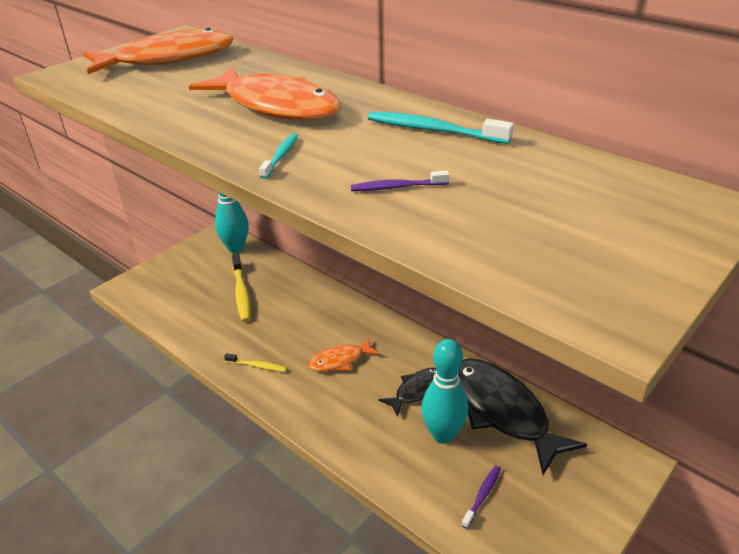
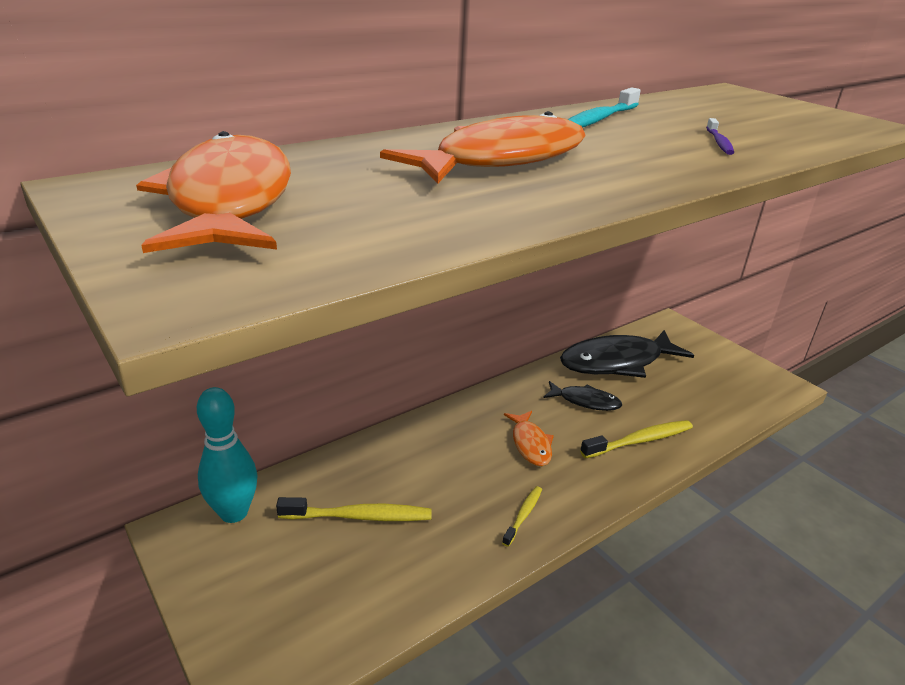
camera: 80 degrees left, 5 degrees down
turquoise toothbrush [259,133,298,179] -> none
black fish [379,368,436,417] -> black fish turned 135 degrees clockwise [544,381,622,411]
turquoise bowling pin [421,339,468,444] -> none
purple toothbrush [462,466,501,529] -> none
none -> yellow toothbrush [580,420,693,458]

